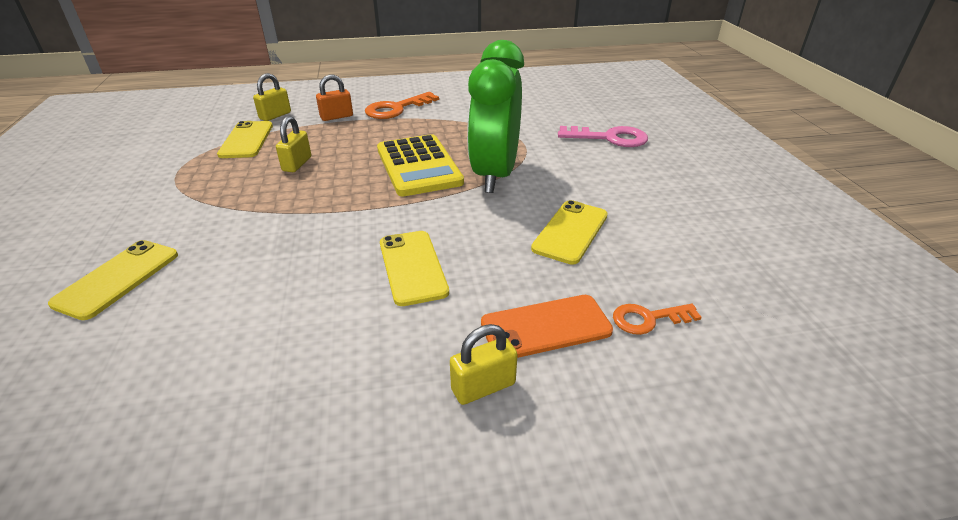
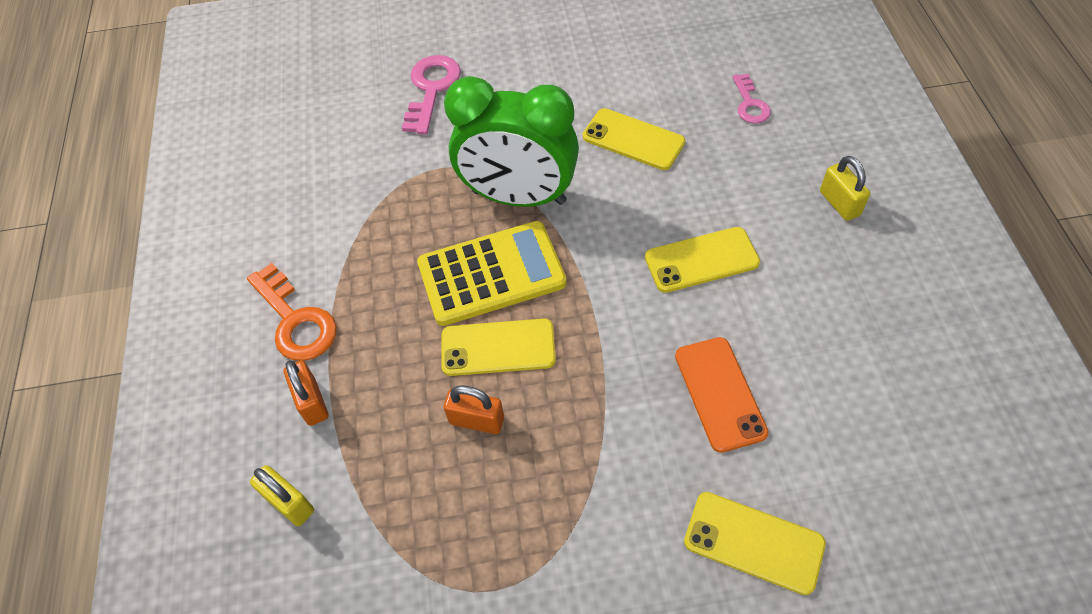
camera: 85 degrees left, 20 degrees up
yellow phone [217,121,273,158] -> yellow phone moved to [441,319,556,376]
yellow padlock [276,116,311,172] -> orange padlock [443,385,504,434]
orange phone [481,295,613,358] -> orange phone moved to [675,337,769,453]
orange key [613,304,702,335] -> pink key [732,73,771,124]

